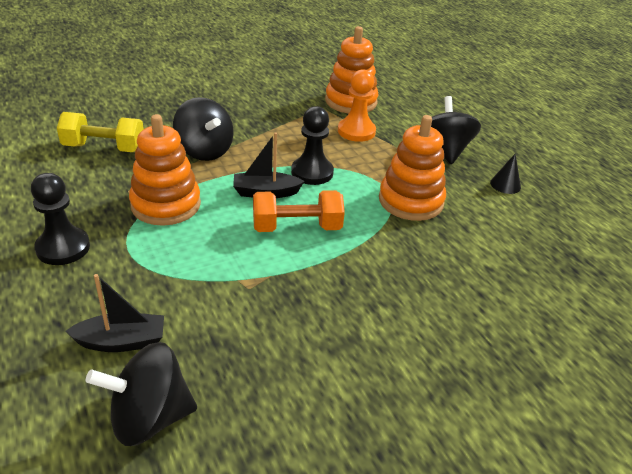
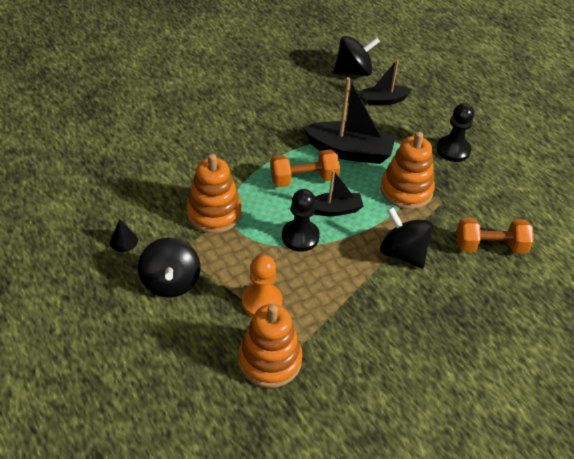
camera: 175 degrees right, 10 degrees up
yellow dumbbell [57,112,144,152] -> orange dumbbell [457,218,533,253]
none -> black boat [303,77,396,164]

